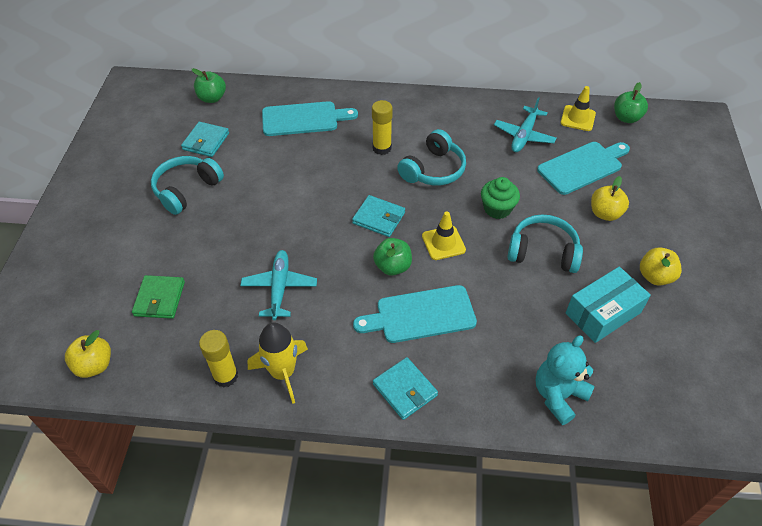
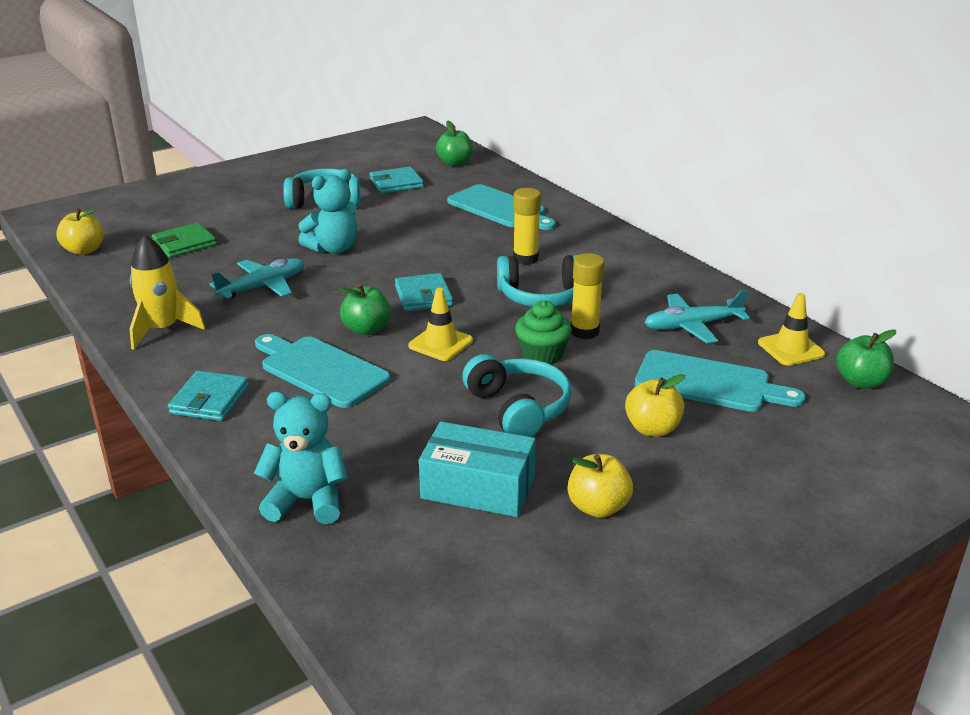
camera: 50 degrees right, 20 degrees down
yellow glue stick [199,330,238,388] -> yellow glue stick moved to [571,253,605,339]
none -> turquoise teddy bear [298,169,357,254]

